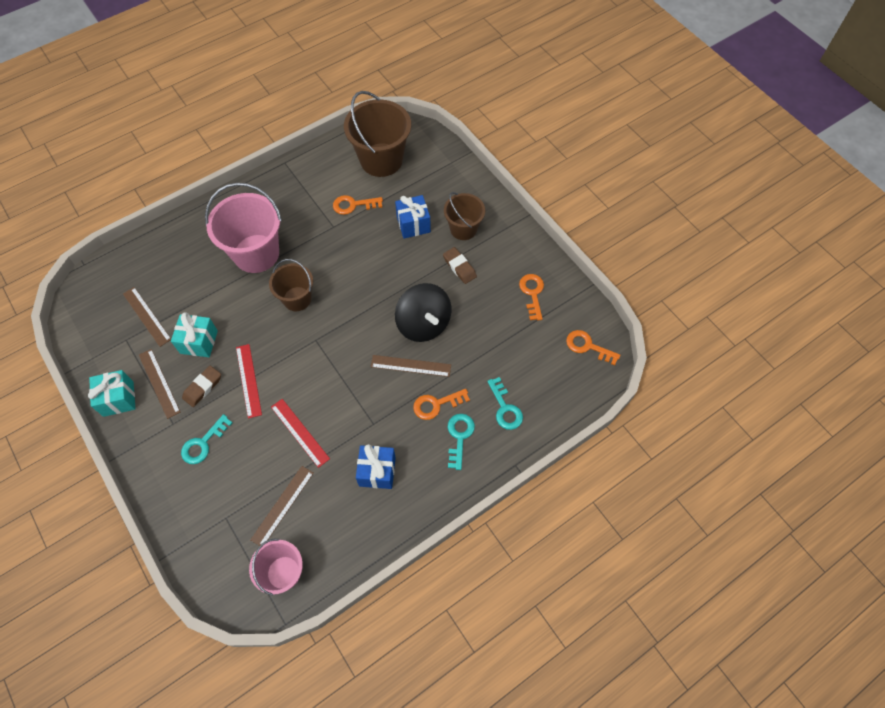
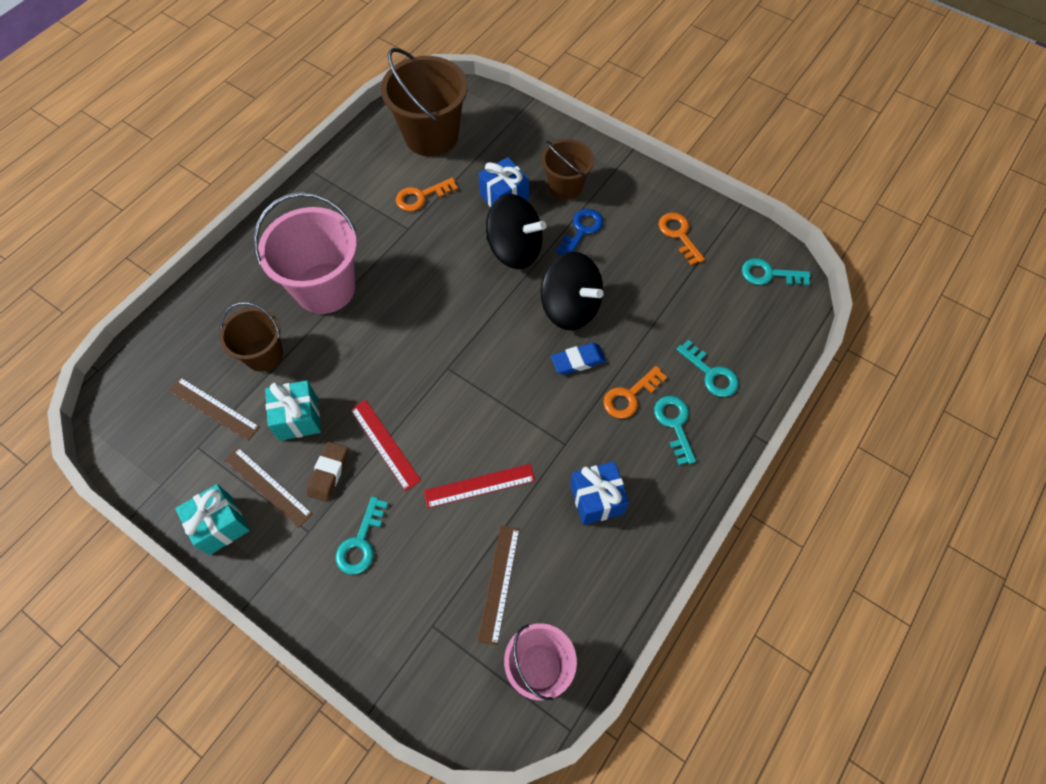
camera: 20 degrees left, 0 degrees up
brown bucket [269,259,313,311] -> brown bucket moved to [219,302,283,372]
red ruler [271,399,330,468] -> red ruler turned 45 degrees counterclockwise [424,464,535,508]
brown ruler [371,355,451,377] -> blue eraser [551,343,606,375]
brown eraser [443,247,477,284] -> blue key [556,209,603,255]
orange key [566,330,620,365] -> turquoise key [742,258,810,286]
none -> black spinning top [486,194,546,269]

